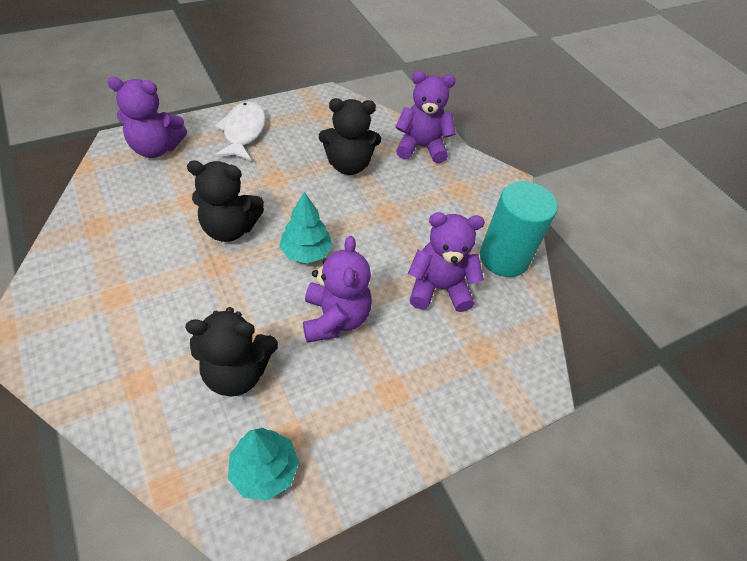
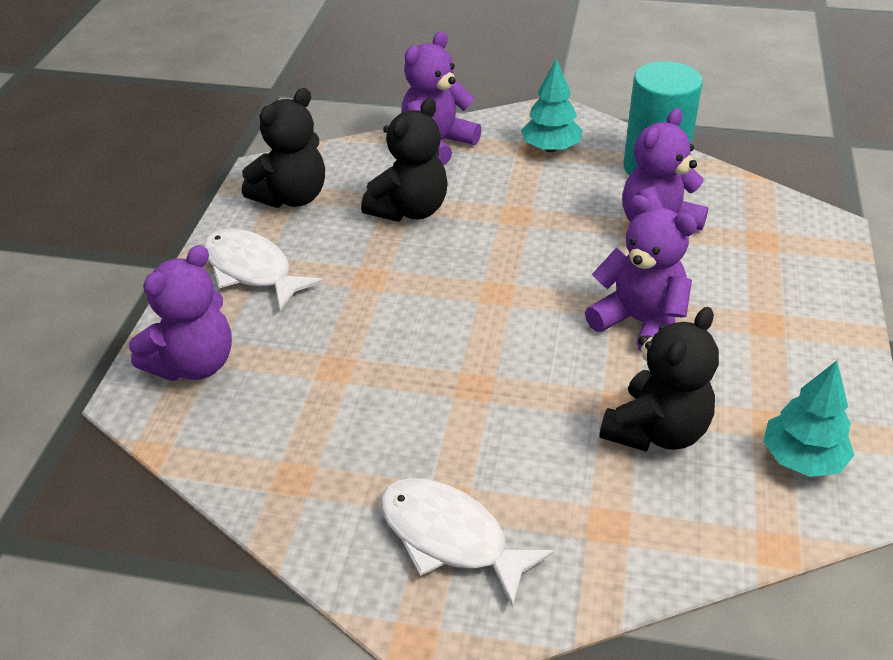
camera: 45 degrees left, 10 degrees down
black teddy bear [187,161,264,242] -> black teddy bear moved to [242,88,325,208]
turquoise tree [279,192,333,264] -> turquoise tree moved to [521,58,582,152]
none -> white fish [380,478,555,608]

